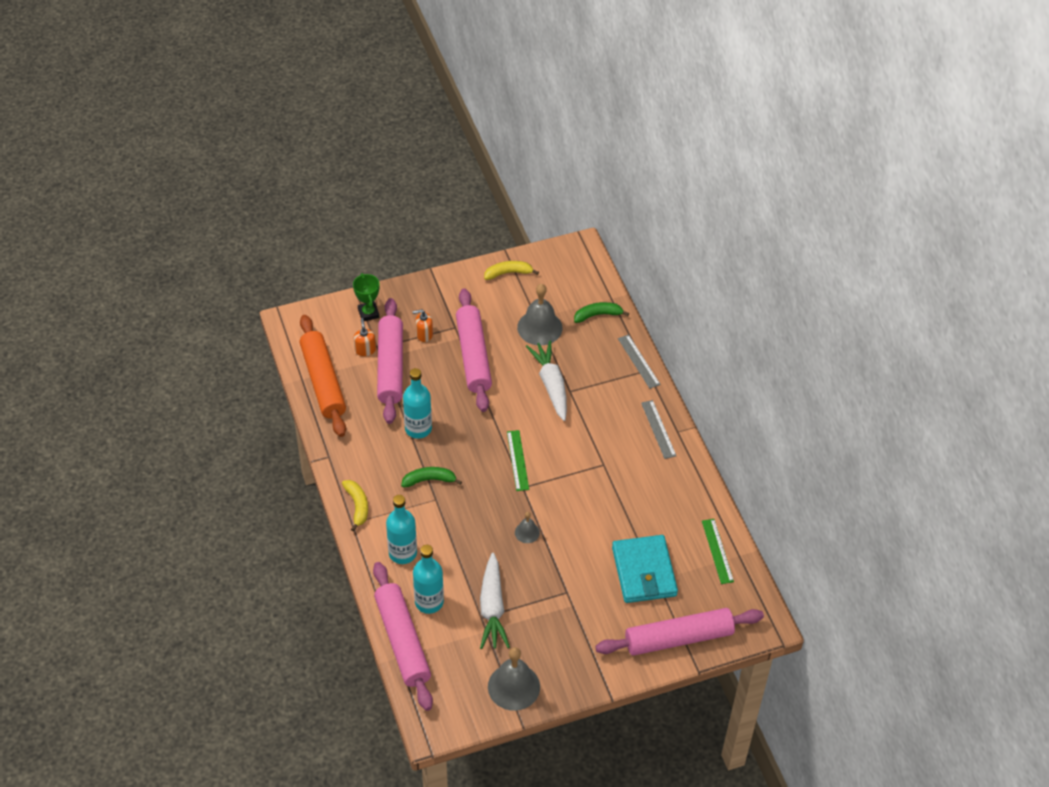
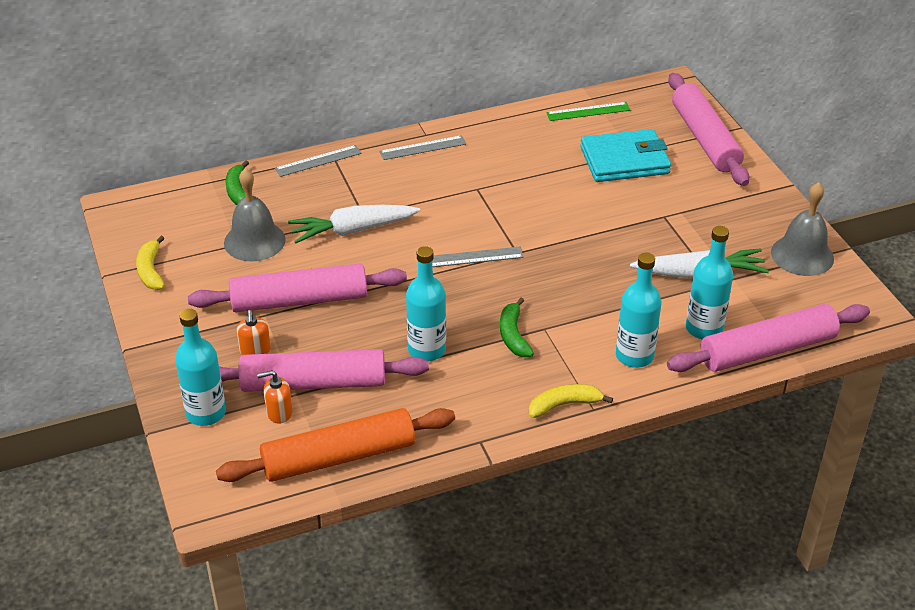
camera: 90 degrees left, 10 degrees down
green trophy [353,273,380,321] -> turquoise bottle [175,309,226,426]
green ruler [507,430,529,491] -> grey ruler [432,247,524,267]
grey bell [515,512,540,543] -> none

